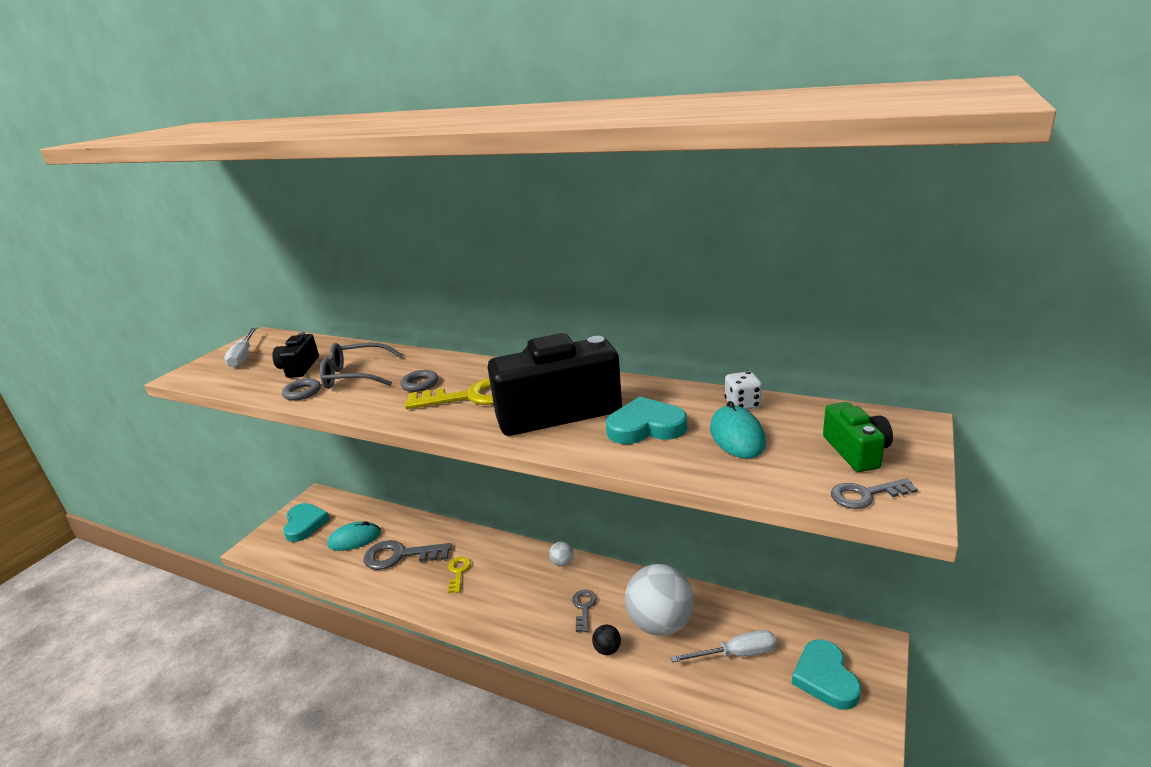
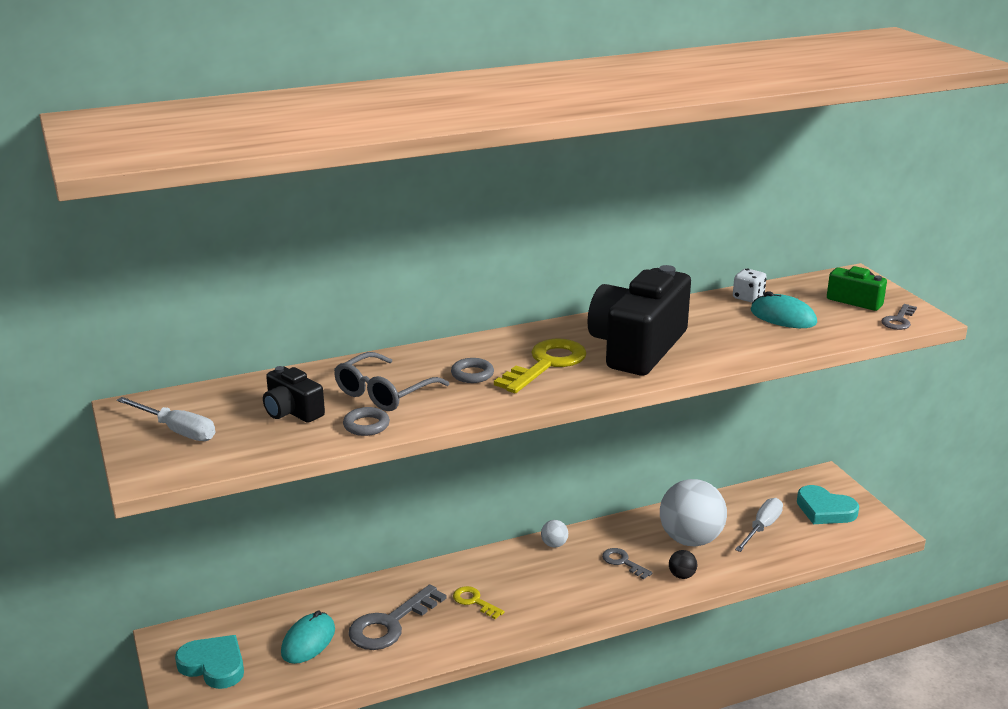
camera: 50 degrees left, 0 degrees up
turquoise heart [606,397,687,444] -> none

